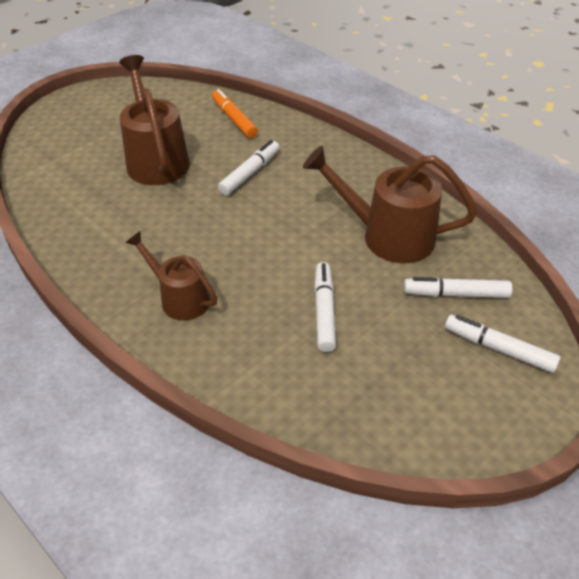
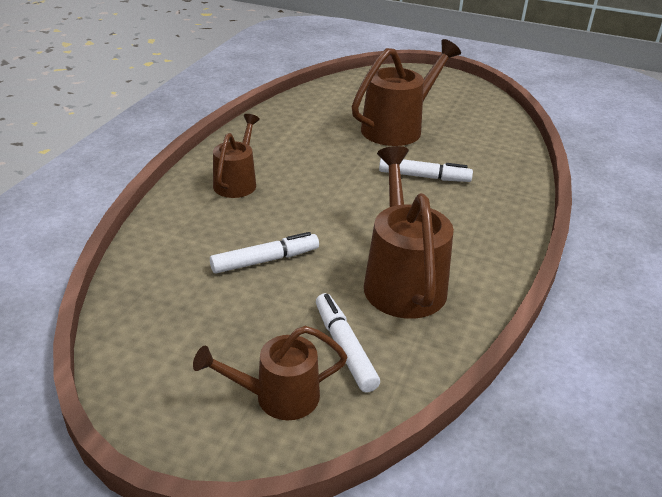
camera: 65 degrees right, 10 degrees down
orange marker [212,89,258,138] -> none
white marker [445,315,560,373] -> brown watering can [193,326,347,420]

